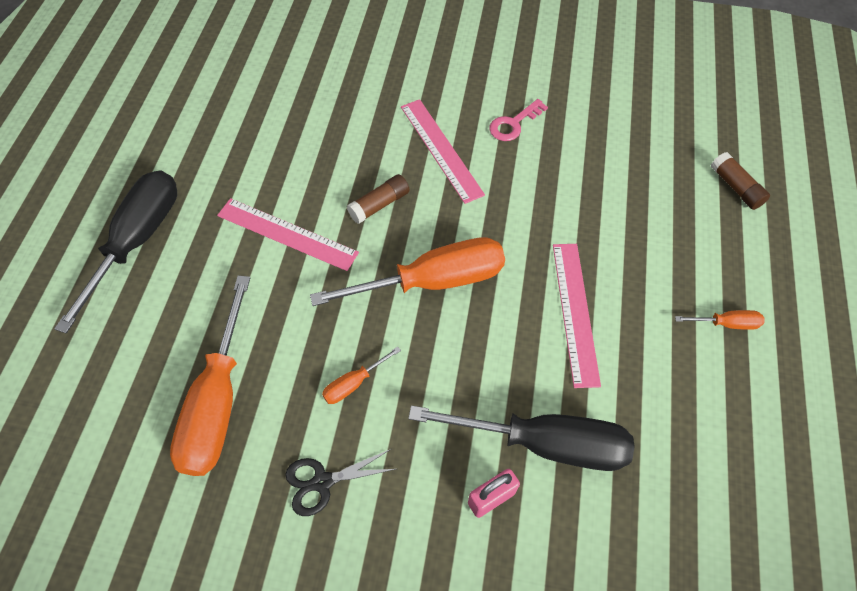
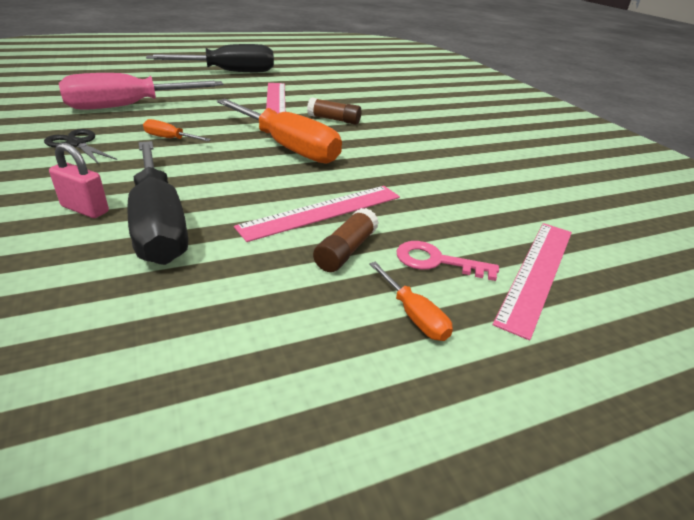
camera: 55 degrees right, 25 degrees down
orange screwdriver [170,276,250,476] -> pink screwdriver [59,73,223,110]
pink ruler [401,99,485,204] -> pink ruler moved to [493,223,572,340]
pink key [489,99,548,141] -> pink key moved to [397,241,499,281]
brown glue stick [711,152,770,210] -> brown glue stick moved to [313,208,379,272]

